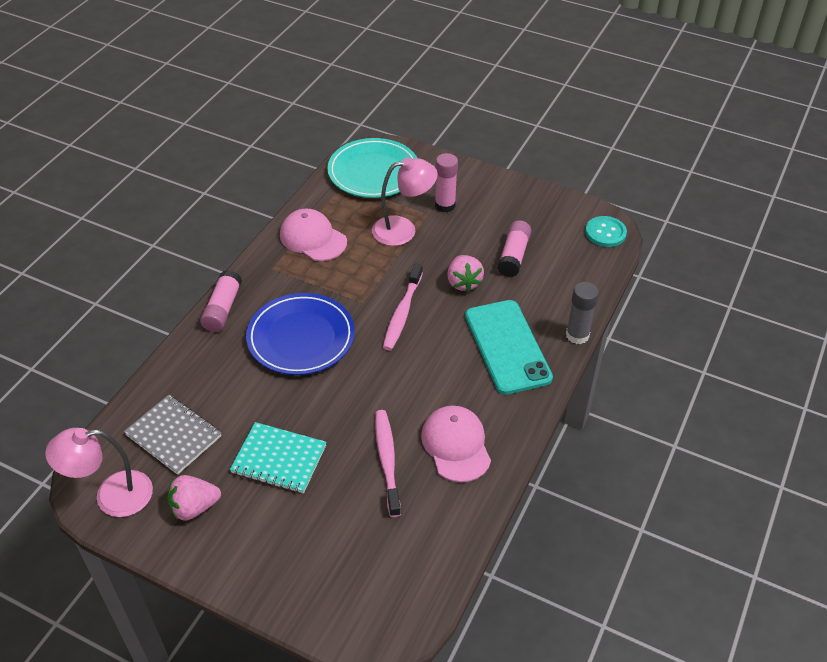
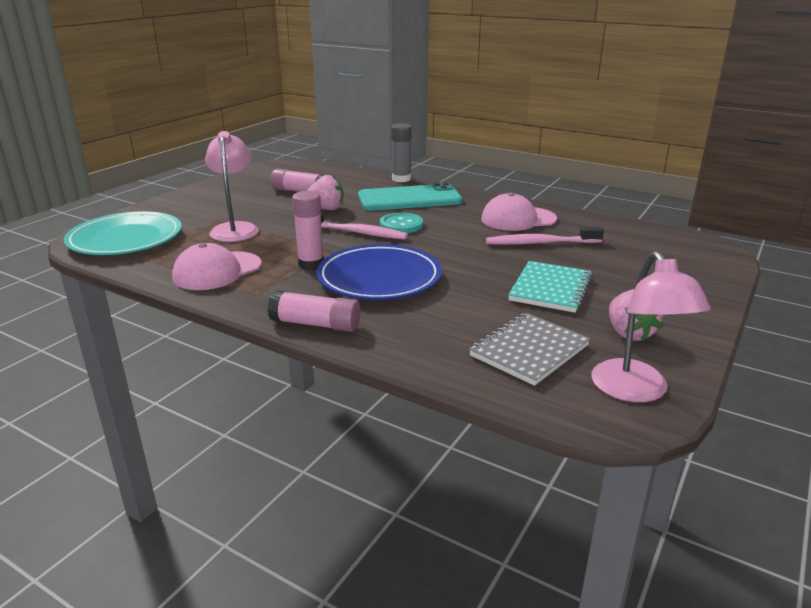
camera: 85 degrees left, 20 degrees down
pink glue stick [435,153,458,212] -> pink glue stick moved to [292,191,324,270]
turquoise button [585,216,627,247] -> turquoise button moved to [380,213,423,233]

